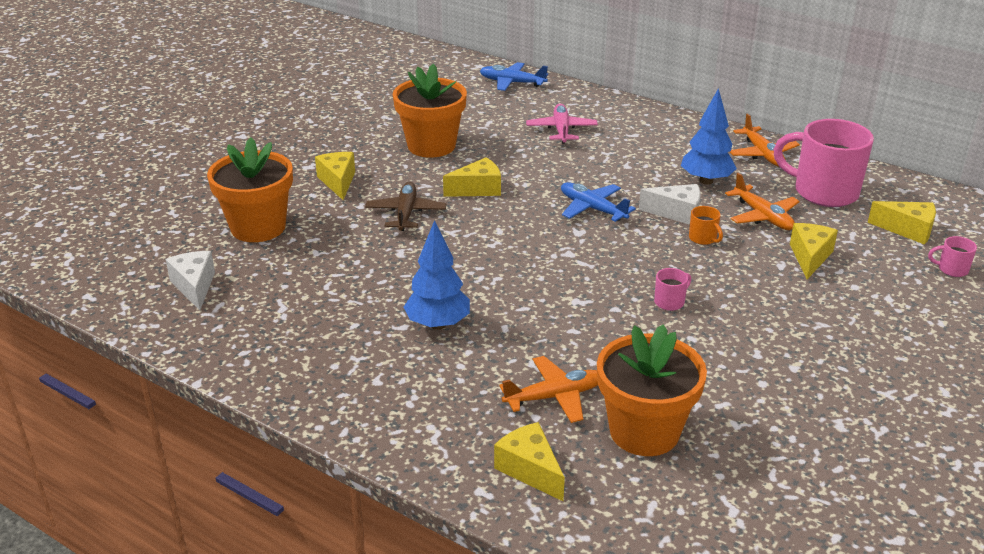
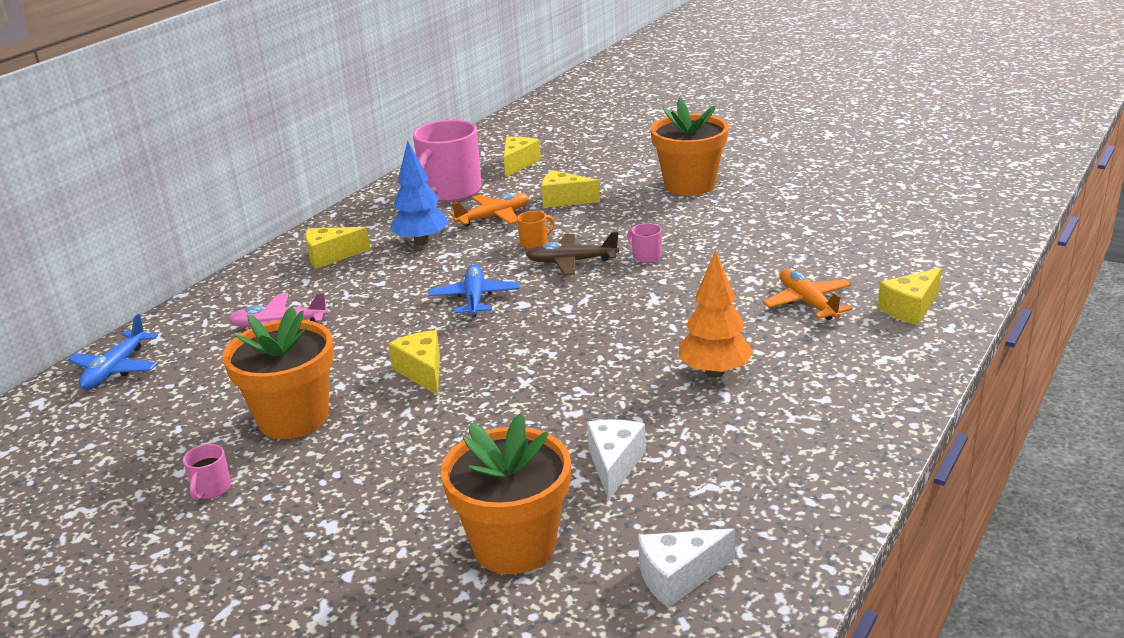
camera: 90 degrees left, 5 degrees down
yellow cheese [315,152,355,200] -> yellow cheese moved to [305,227,371,269]
brown plane [365,182,447,231] -> brown plane moved to [526,232,619,275]
blue tree [404,220,470,330] -> orange tree [679,250,754,378]
blue plane [561,182,636,222] -> blue plane turned 135 degrees clockwise [428,264,519,317]
orange flower pot [597,324,707,456] -> orange flower pot moved to [650,98,729,196]
white cheese [639,184,700,225] -> white cheese moved to [587,419,646,500]
orange plane [730,114,800,167] -> none
pink mug [928,236,977,277] -> pink mug moved to [183,444,231,500]

